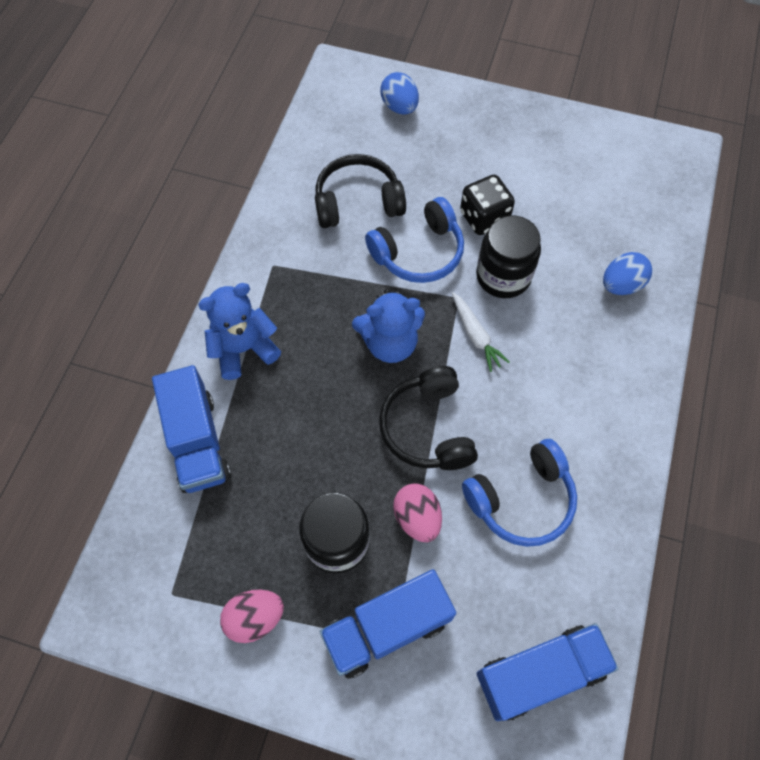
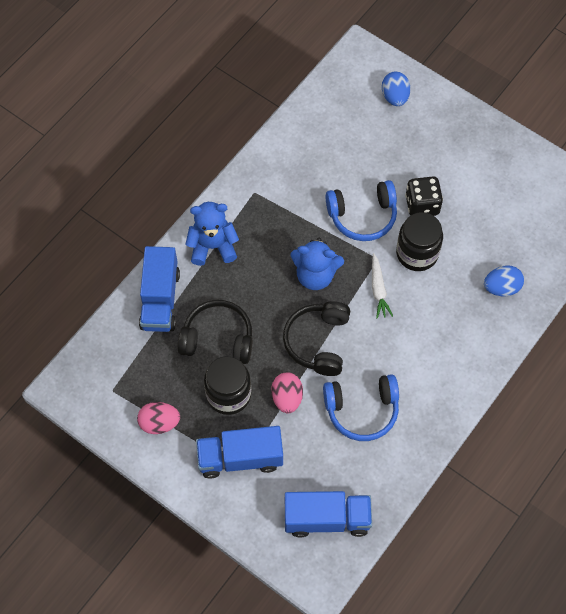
camera: 20 degrees right, 0 degrees up
black headphones [315,154,406,228] -> black headphones moved to [178,300,252,364]

